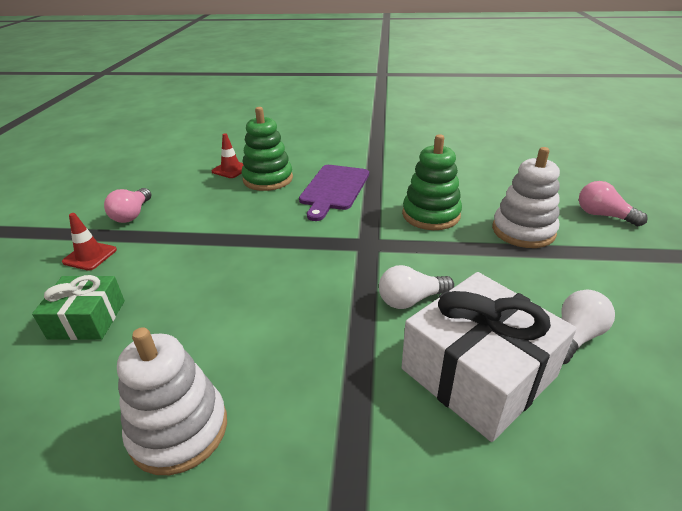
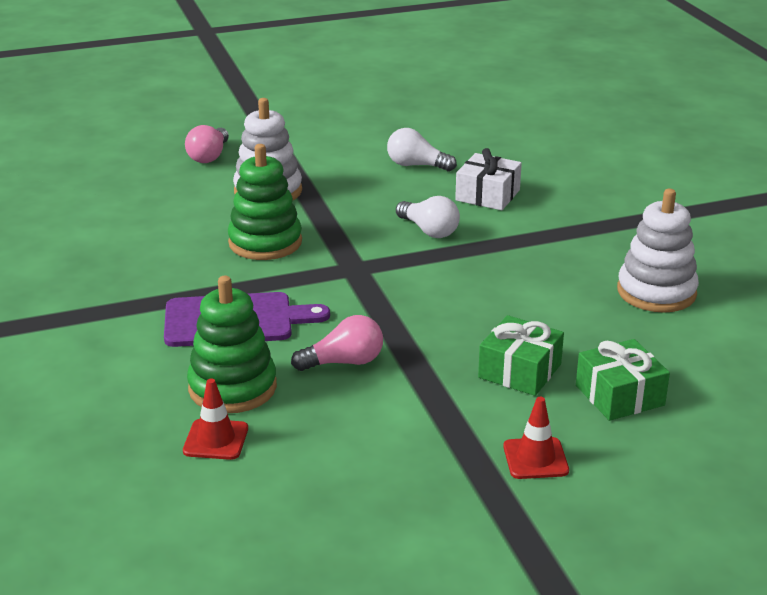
camera: 115 degrees left, 5 degrees down
pink light bulb [104,188,151,223] -> pink light bulb moved to [291,315,383,371]
white gift [402,272,577,442] -> white gift [455,148,522,210], size x0.58
none -> green gift [478,315,564,396]

